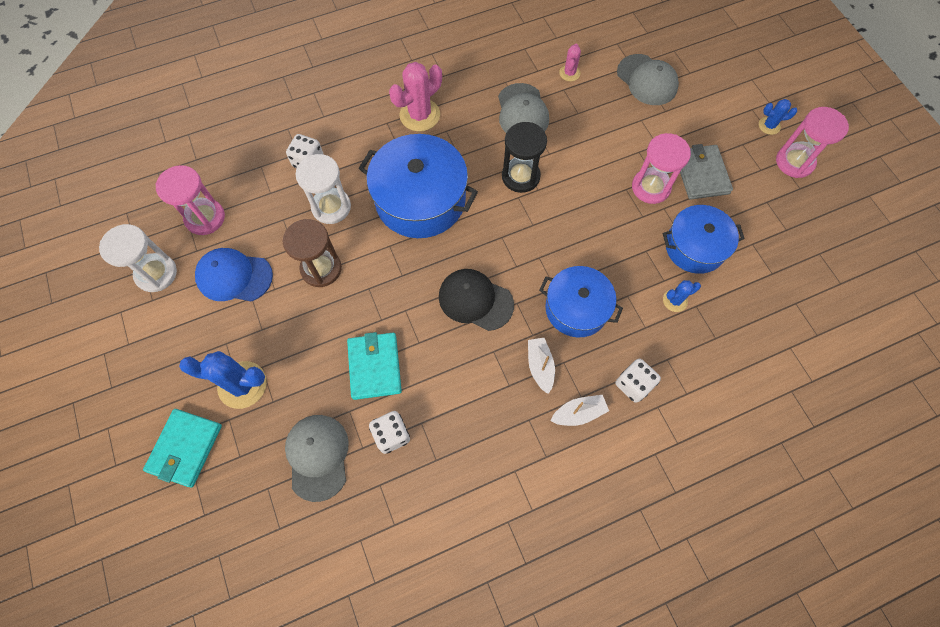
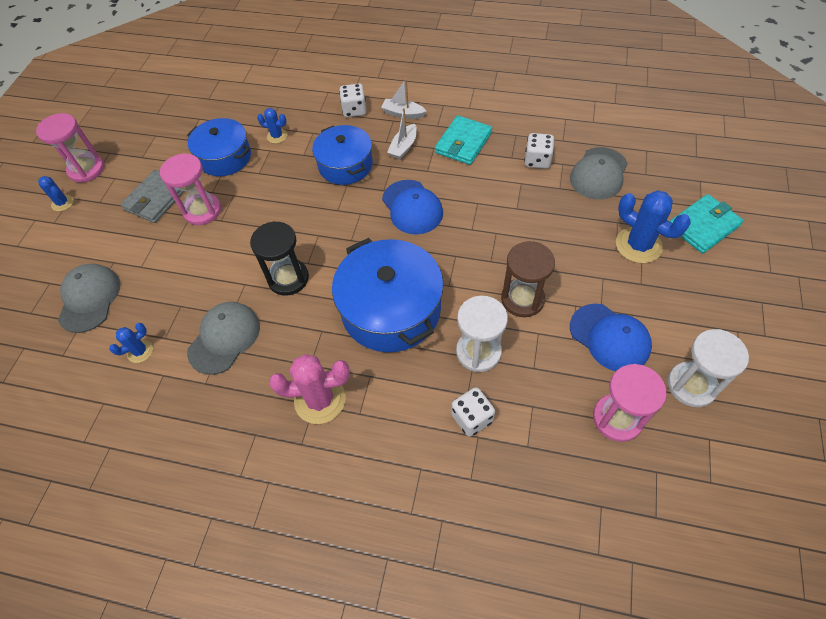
camera: 140 degrees left, 10 degrees down
turquoise wallet [347,332,402,400] -> turquoise wallet moved to [435,115,492,165]
black cap [439,269,514,331] -> blue cap [382,180,443,234]
pink cactus [559,44,581,81] -> blue cactus [109,323,153,363]

